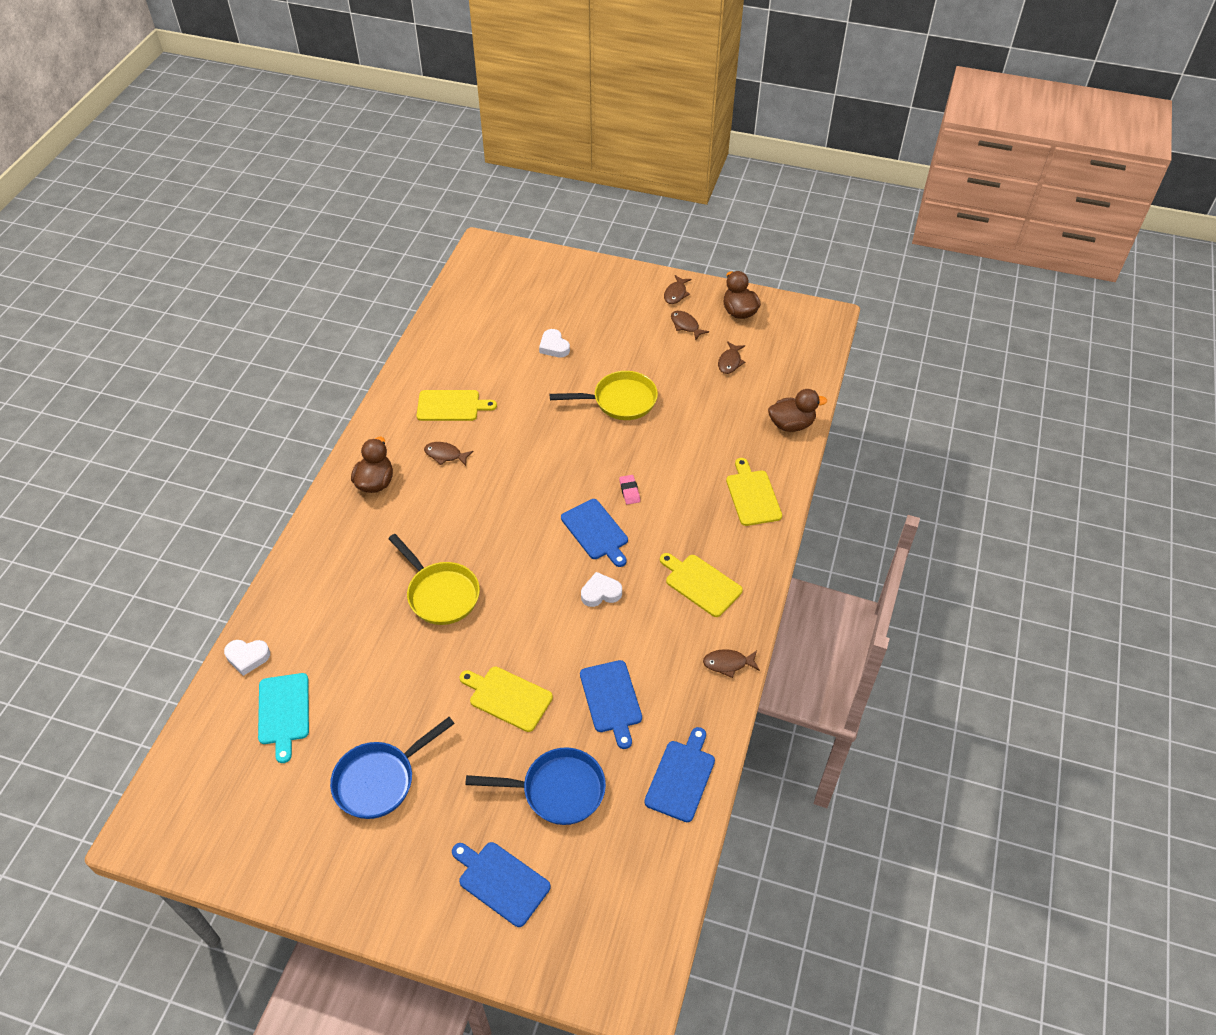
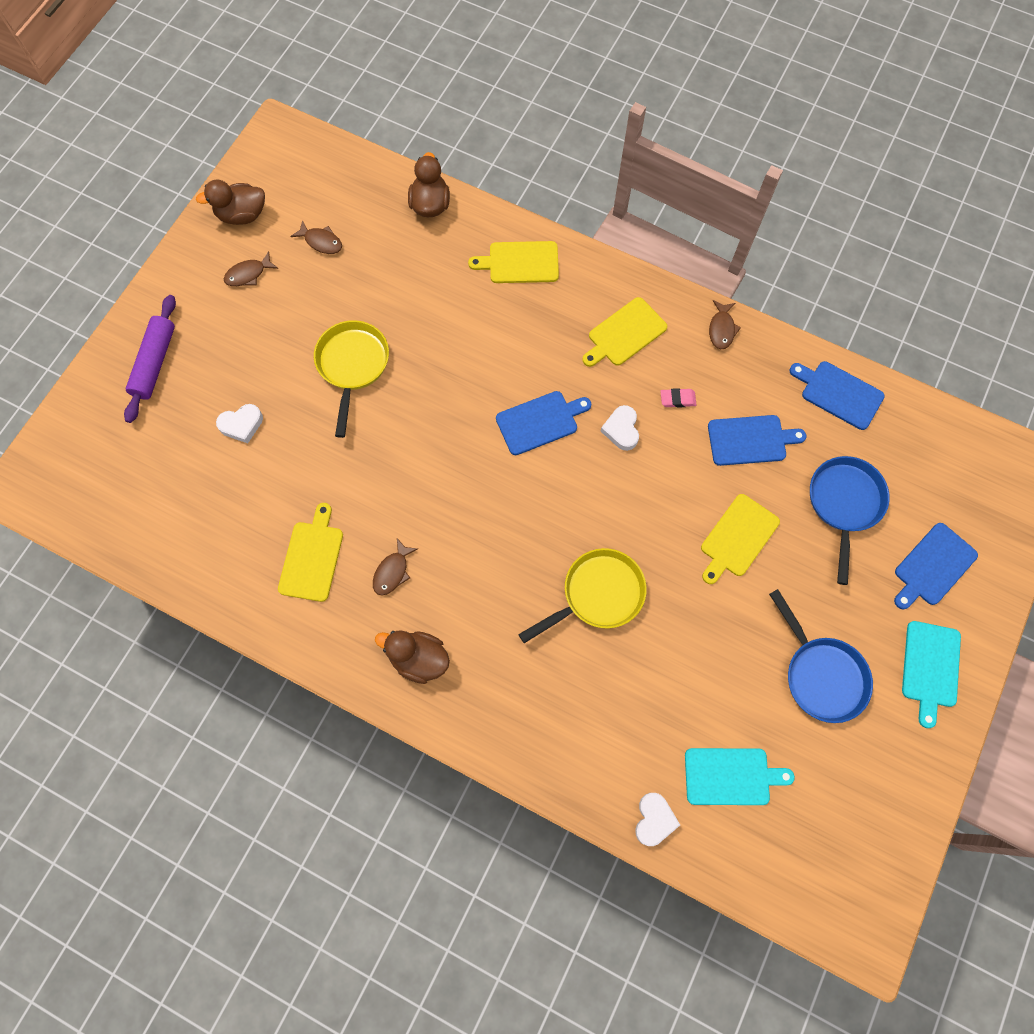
camera: 80 degrees left, 20 degrees up
pink eraser [619,475,640,505] -> pink eraser moved to [660,388,696,408]
brown fish [664,275,691,304] -> none
none -> purple rolling pin [124,295,176,423]
none -> turquoise cutting board [902,621,961,728]

